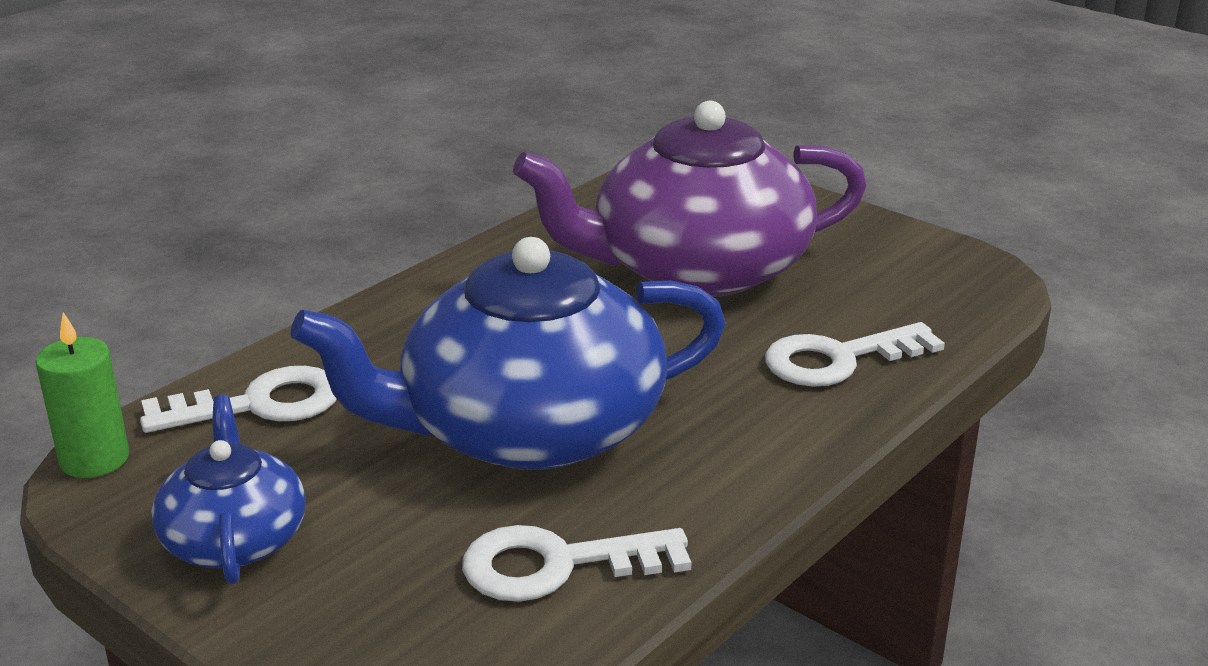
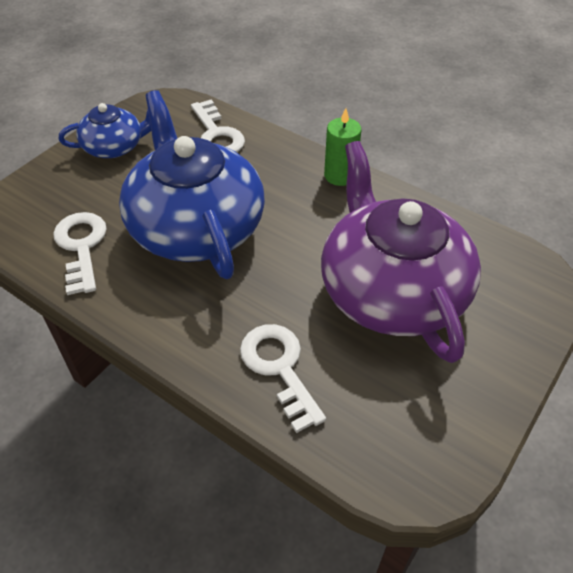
camera: 85 degrees right, 20 degrees up
green candle [35,312,129,478] -> green candle moved to [324,108,361,186]

